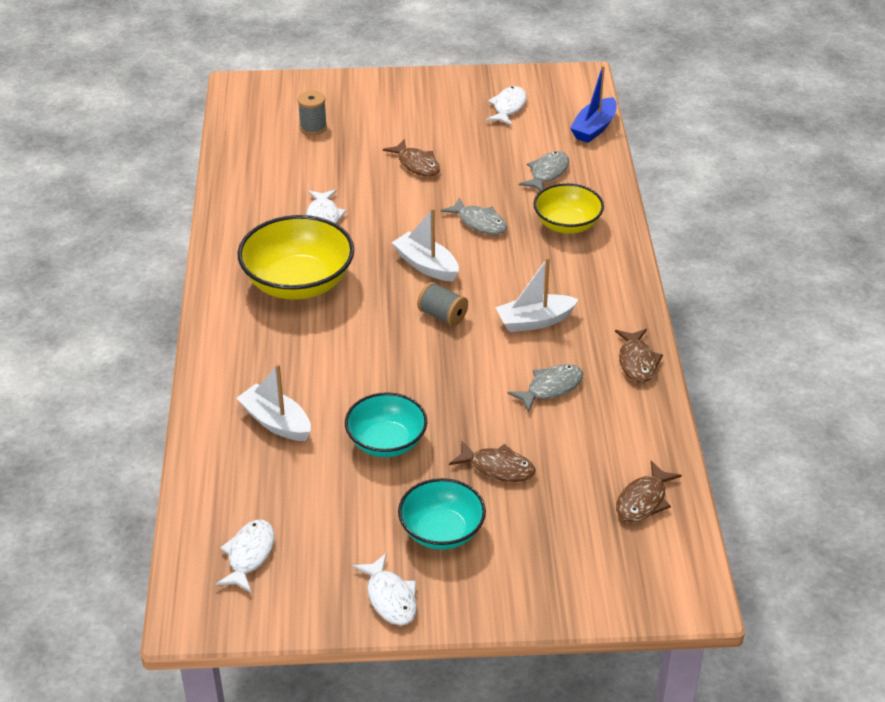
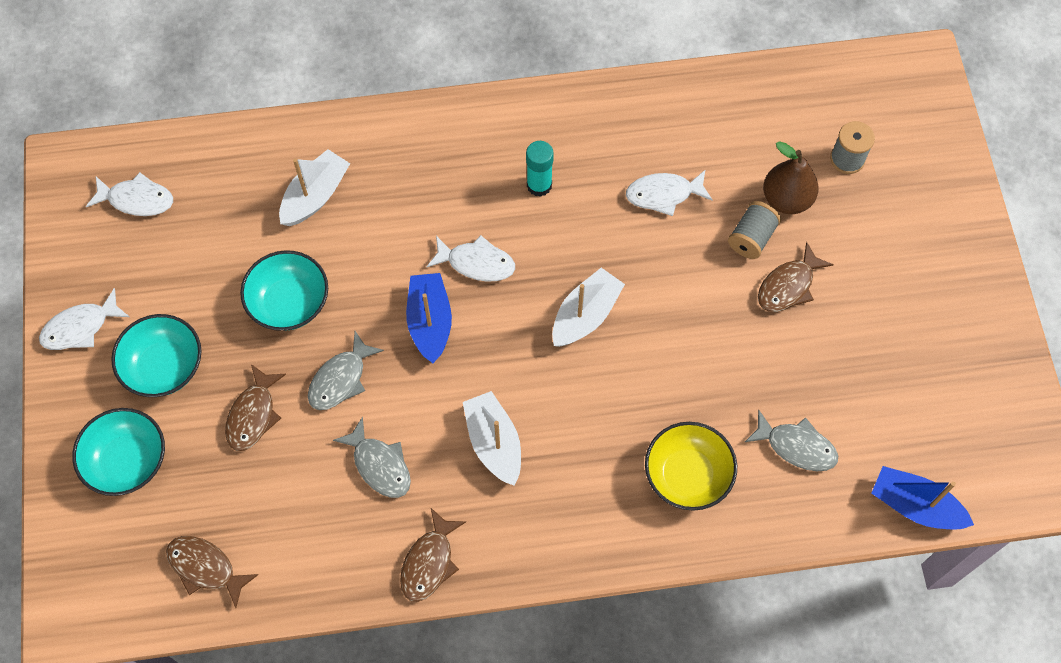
camera: 85 degrees right, 25 degrees up
yellow bowl [237,215,354,300] -> turquoise glue stick [526,141,554,197]
grey spool [417,282,468,326] -> grey spool moved to [728,201,781,259]
grey fish [441,197,507,235] -> grey fish moved to [308,331,384,410]
white fish [486,86,527,126] -> white fish moved to [426,235,515,282]
brown fish [615,329,663,383] -> brown fish turned 60 degrees counterclockwise [400,508,466,602]
none -> turquoise bowl [72,408,165,496]
none -> blue boat [406,273,452,363]
none -> brown pear [763,141,819,214]

